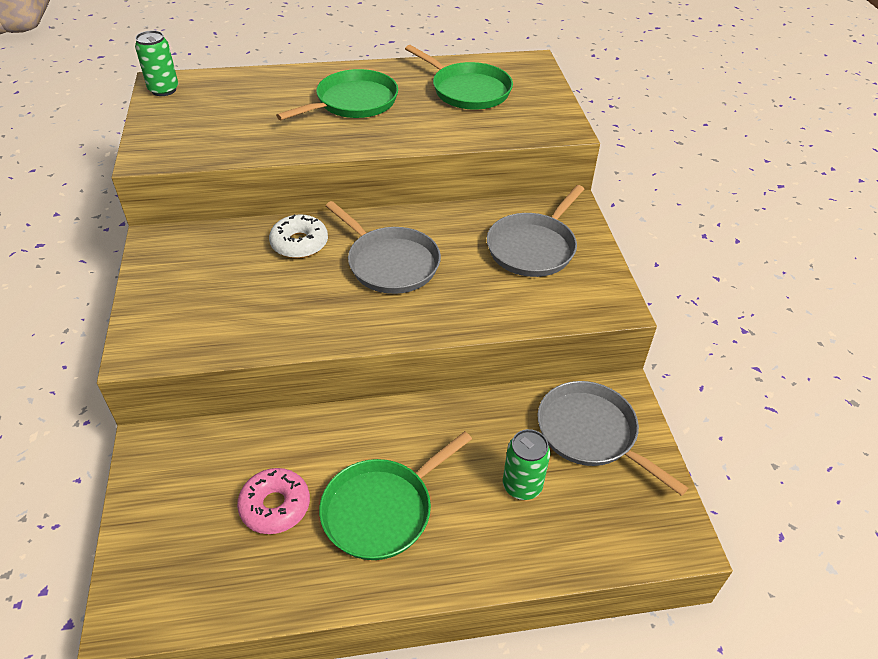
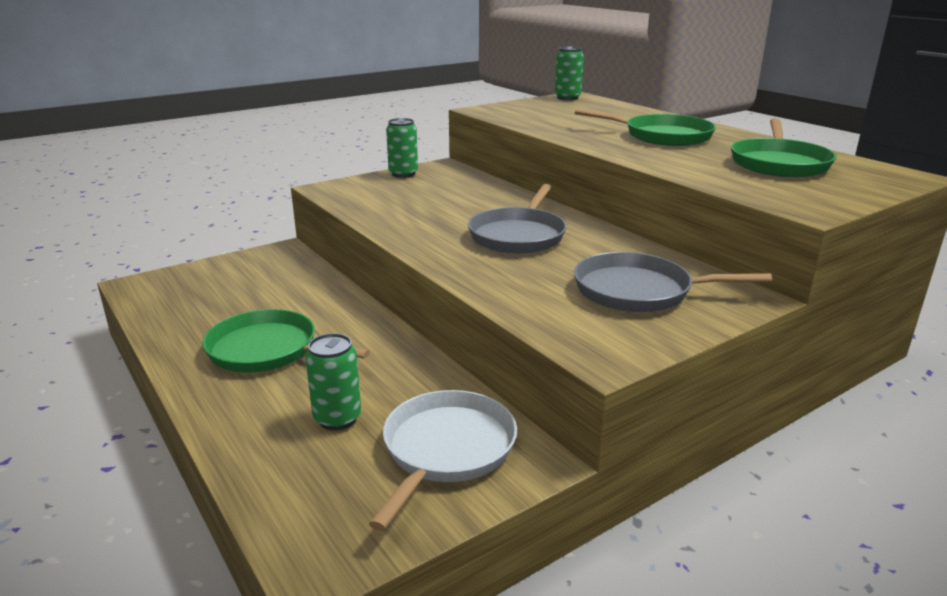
camera: 65 degrees right, 20 degrees down
pink donut [237,468,310,534] -> none
white donut [269,214,328,258] -> none
grey pan [538,381,688,496] -> white pan [369,390,517,531]
none -> green can [386,118,418,178]

